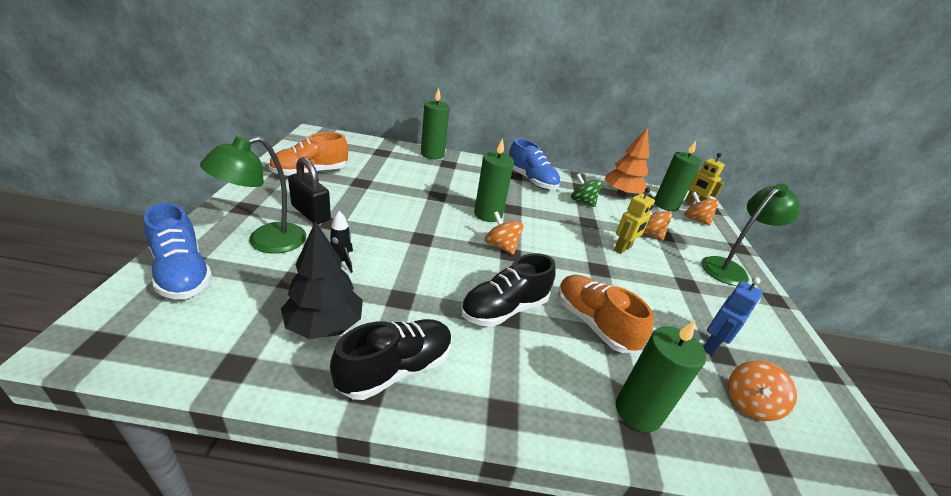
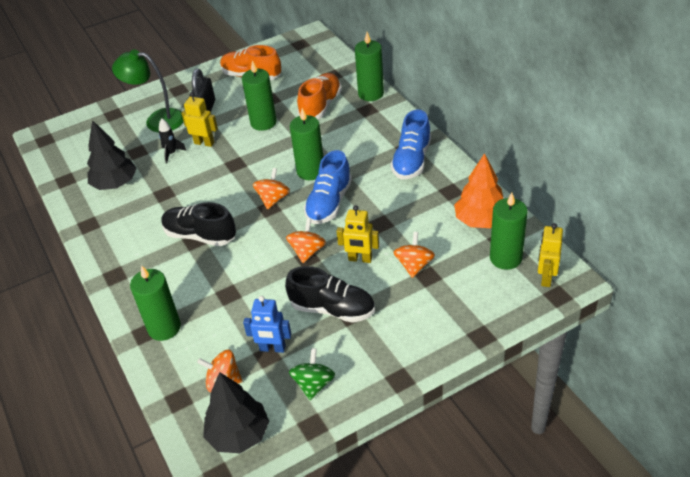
camera: 65 degrees right, 10 degrees up
blue shoe [144,203,213,299] -> blue shoe moved to [304,150,352,224]
black shoe [330,319,452,400] -> black shoe moved to [285,266,375,323]
orange shoe [558,275,654,353] -> orange shoe moved to [297,73,342,119]
green spinning top [571,173,602,207] -> green spinning top moved to [289,348,335,400]
orange spinning top [684,192,719,226] -> orange spinning top moved to [286,219,326,263]
green lamp [701,184,800,286] -> none
none -> yellow robot [182,92,218,147]
none -> black tree [203,372,269,453]
none -> green candle [242,60,277,131]

